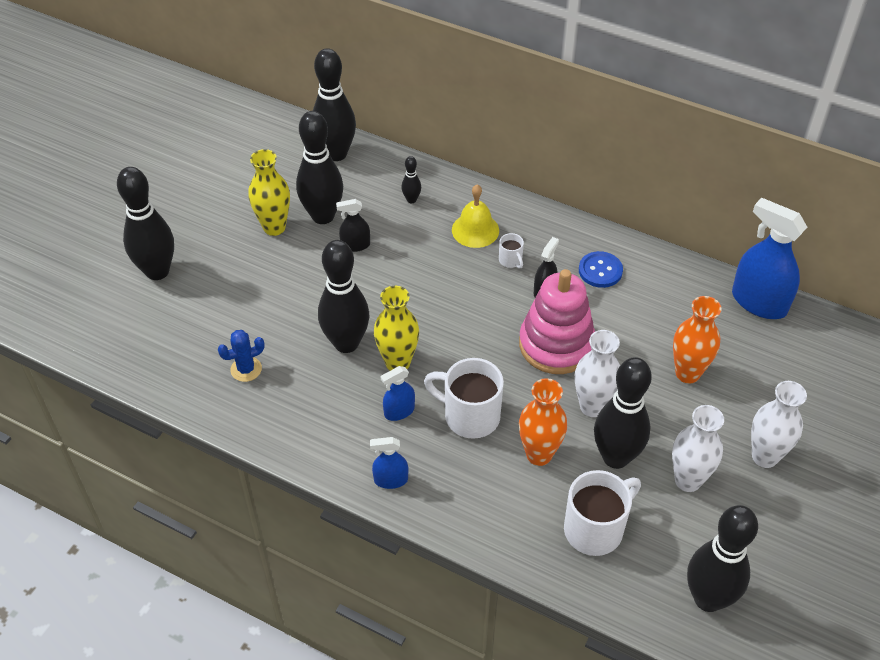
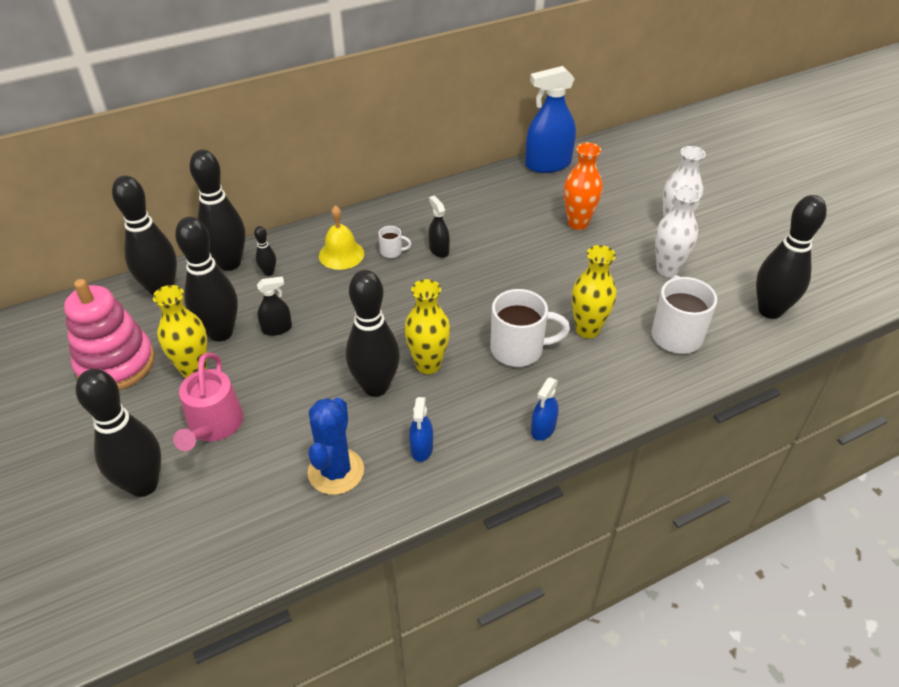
camera: 55 degrees left, 5 degrees down
blue cactus [218,330,265,382] -> blue cactus [308,398,364,495], size x1.61
black spray bottle [336,199,370,252] -> black spray bottle turned 135 degrees counterclockwise [257,276,292,336]
blue spray bottle [380,366,415,421] -> blue spray bottle moved to [409,397,433,462]
white mug [424,358,504,439] -> white mug turned 150 degrees counterclockwise [490,289,570,367]
pink stacking toy [519,269,595,374] -> pink stacking toy moved to [64,279,155,390]
orange vase [519,378,567,466] -> yellow vase [572,245,616,339]
white vase [575,330,620,417] -> none
blue button [579,251,623,288] -> none
black bowling pin [594,357,652,469] -> black bowling pin moved to [189,149,246,271]
none -> pink watering can [173,353,243,451]

